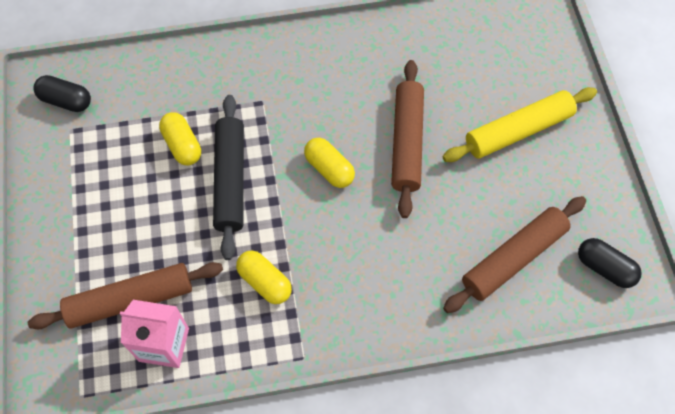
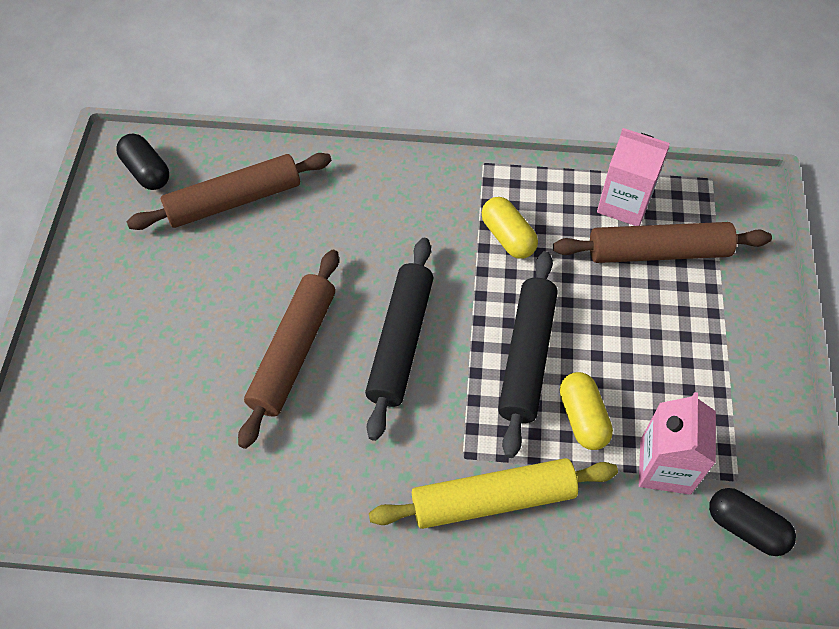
camera: 165 degrees left, 5 degrees down
yellow capsule [304,138,355,188] -> black rolling pin [365,238,434,441]
yellow rolling pin [443,87,597,162] -> yellow rolling pin moved to [369,458,618,529]
none -> pink carton [639,392,716,495]

